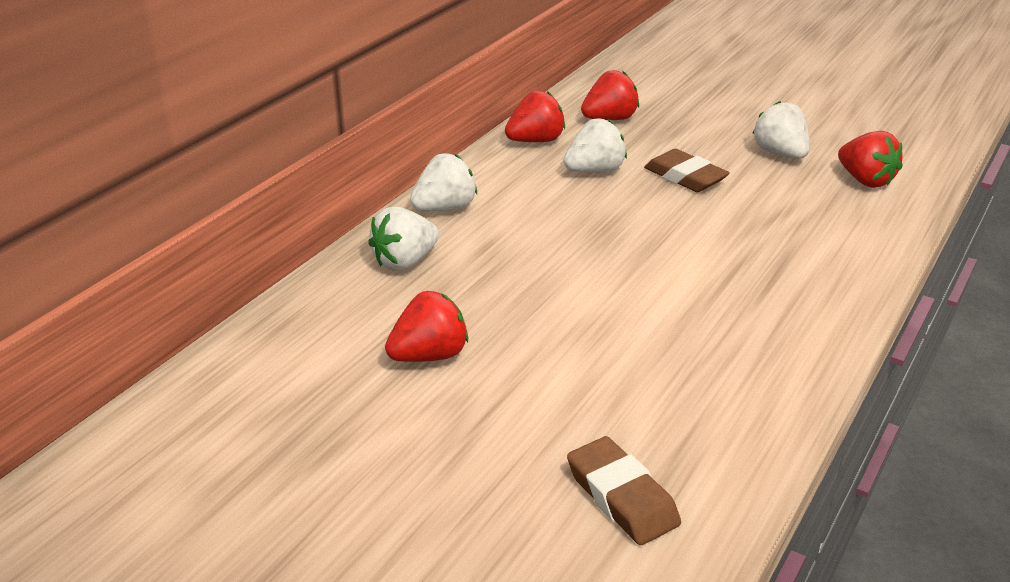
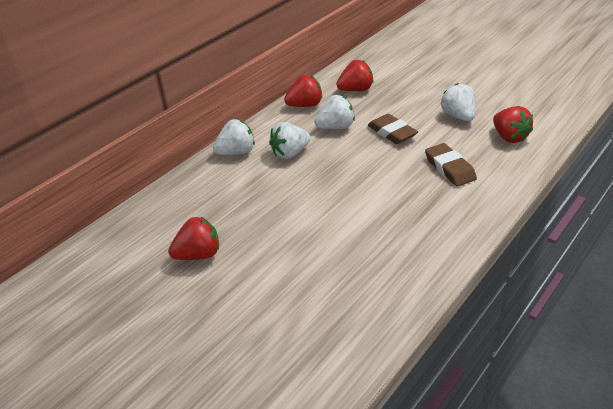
camera: 10 degrees right, 5 degrees up
white strawberry [368,207,439,271] -> white strawberry moved to [269,122,311,159]
brown eraser [567,436,681,545] -> brown eraser moved to [425,143,477,187]

